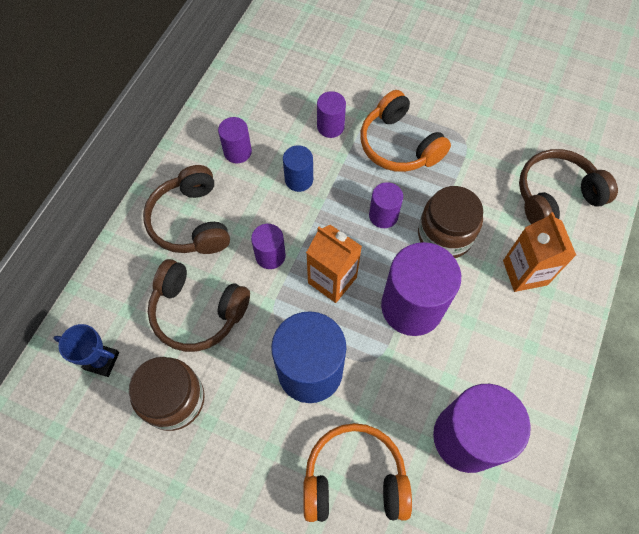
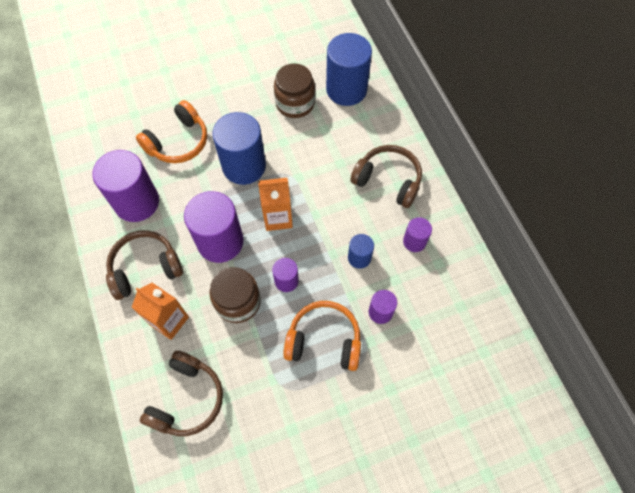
camera: 135 degrees right, 0 degrees up
blue trophy [54,324,119,377] -> blue cylinder [326,33,372,106]
brown headphones [148,259,250,352] -> brown headphones moved to [106,230,183,300]
purple cylinder [251,224,286,269] -> none

